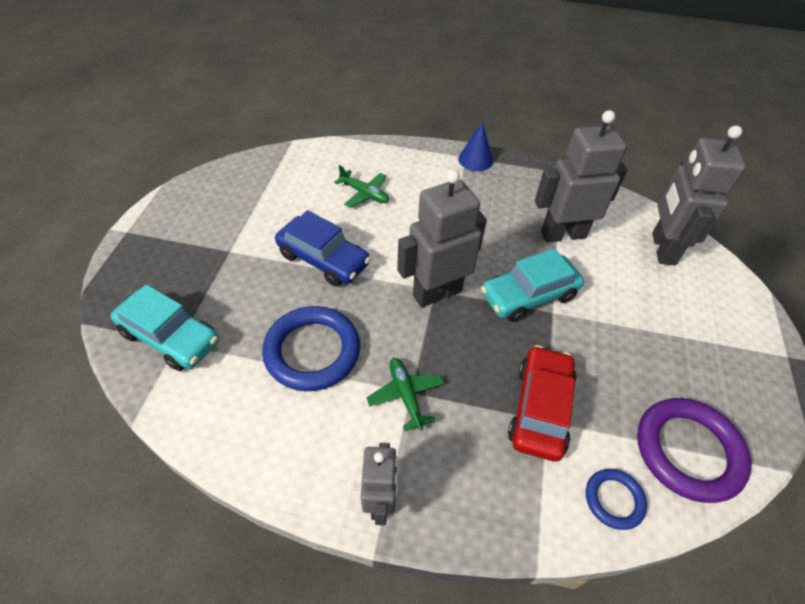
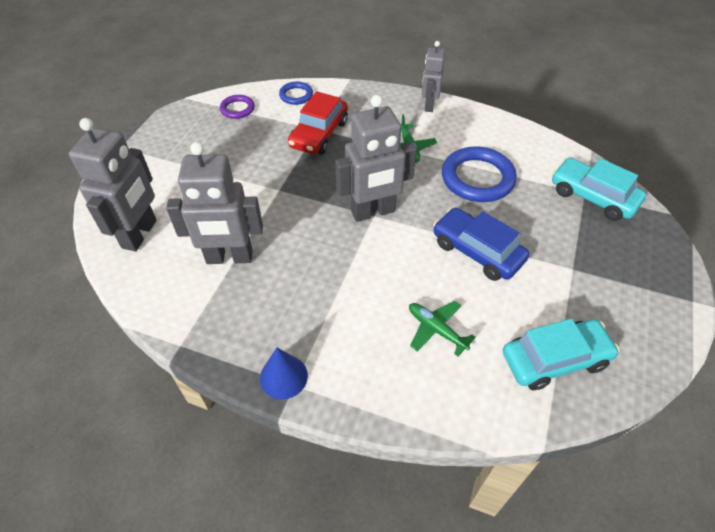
camera: 170 degrees left, 0 degrees up
turquoise car [481,249,584,322] -> turquoise car moved to [503,319,620,390]
purple ring [637,398,751,503] -> purple ring [220,95,255,119], size x0.53

